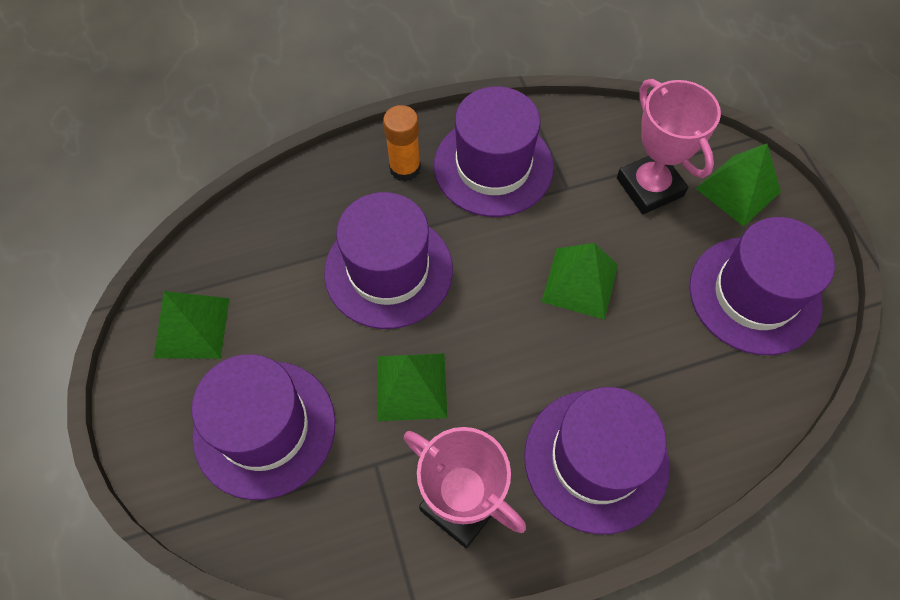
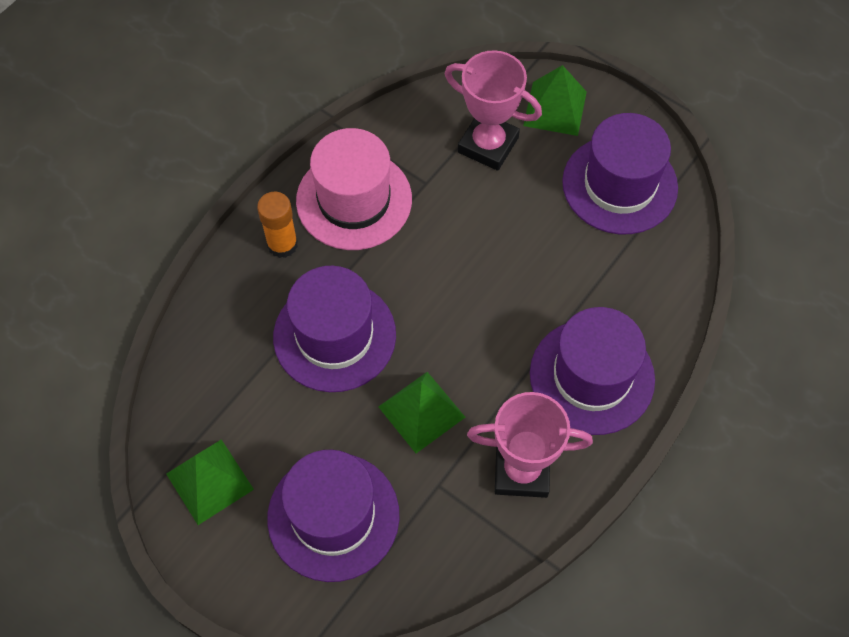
camera: 35 degrees left, 0 degrees up
purple hat [434,86,554,217] -> pink hat [296,128,412,250]
green pyramid [542,243,618,320] -> none

